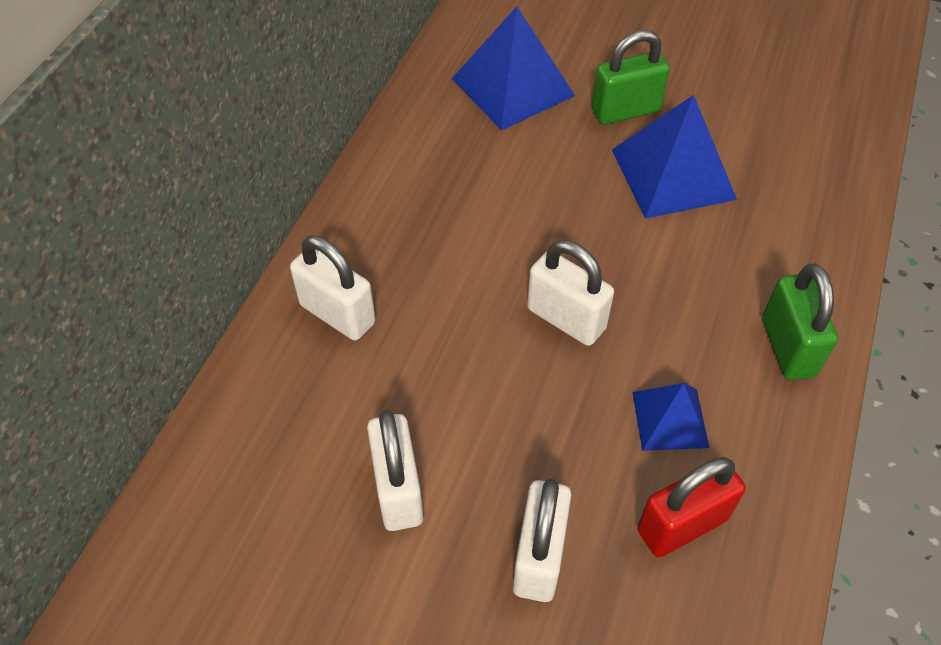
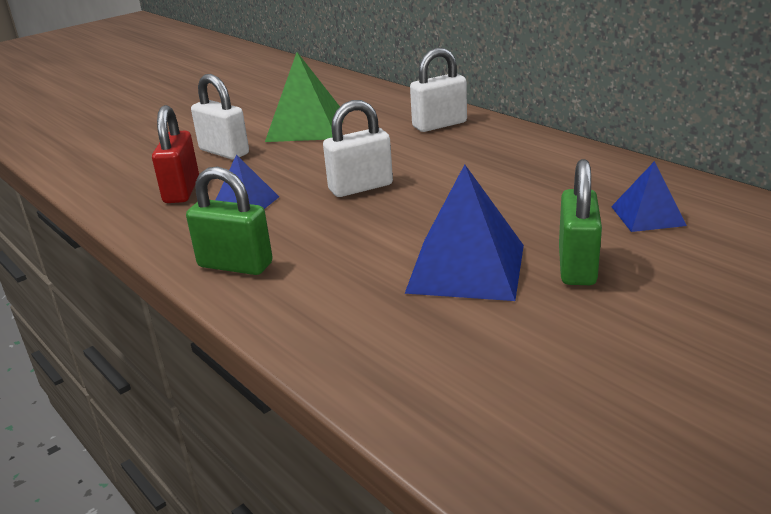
camera: 120 degrees right, 25 degrees down
white padlock [367,410,423,531] -> green pyramid [265,52,343,142]
blue pyramid [452,6,575,130] -> blue pyramid [611,161,687,232], size x0.57

